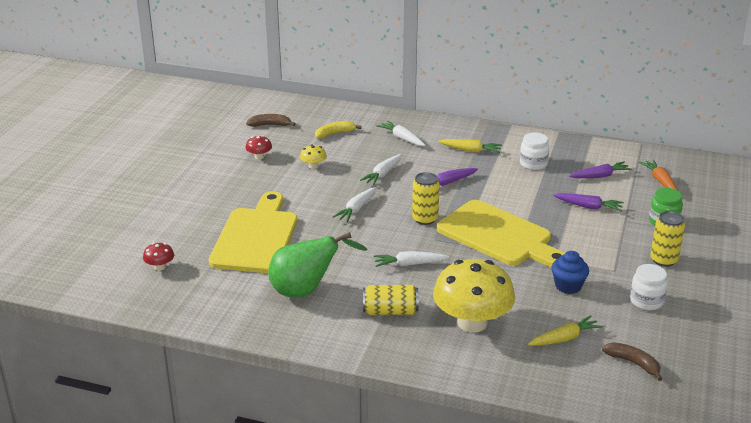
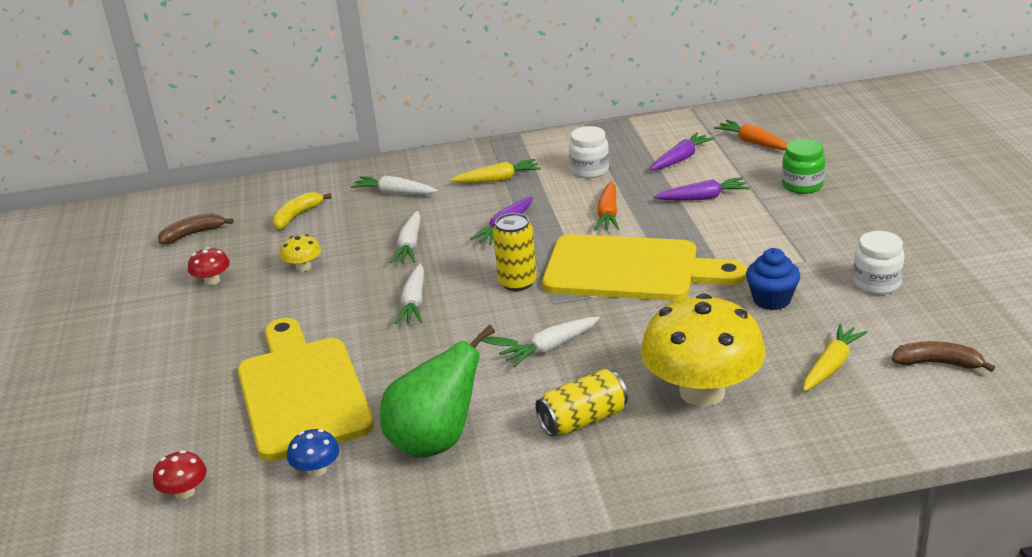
camera: 25 degrees left, 0 degrees up
yellow can [650,211,685,267] -> none
none -> blue mushroom [287,429,340,477]
none -> orange carrot [594,181,619,230]

